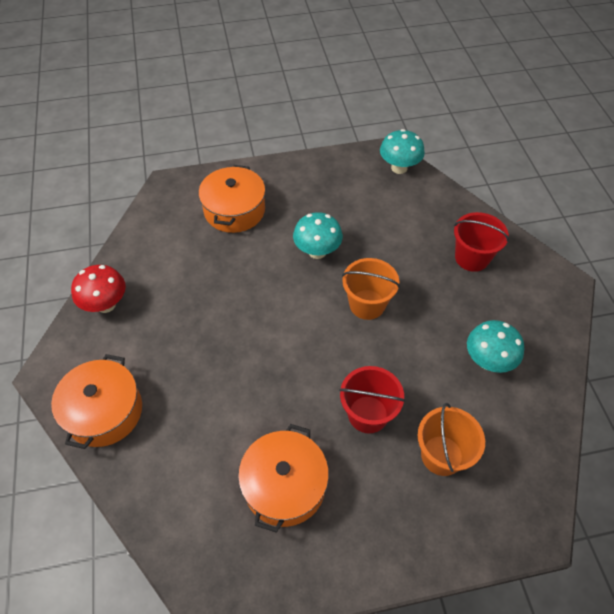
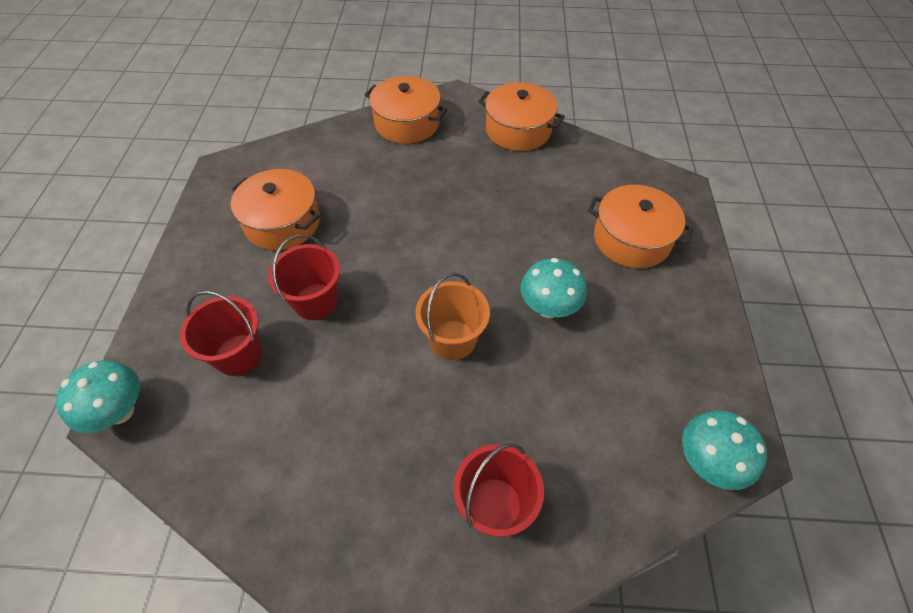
camera: 105 degrees right, 0 degrees up
red mushroom [71,265,126,313] -> orange pot [478,82,565,151]
orange bucket [418,403,485,476] -> red bucket [180,291,262,376]
turquoise mushroom [467,320,524,373] -> turquoise mushroom moved to [56,360,140,433]

